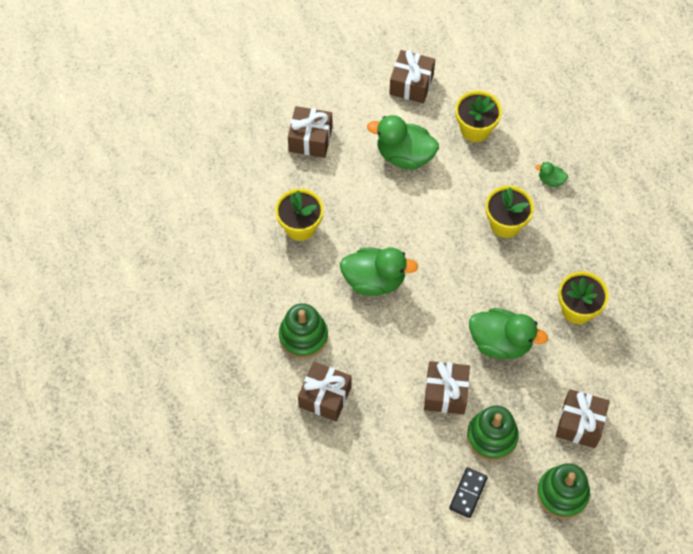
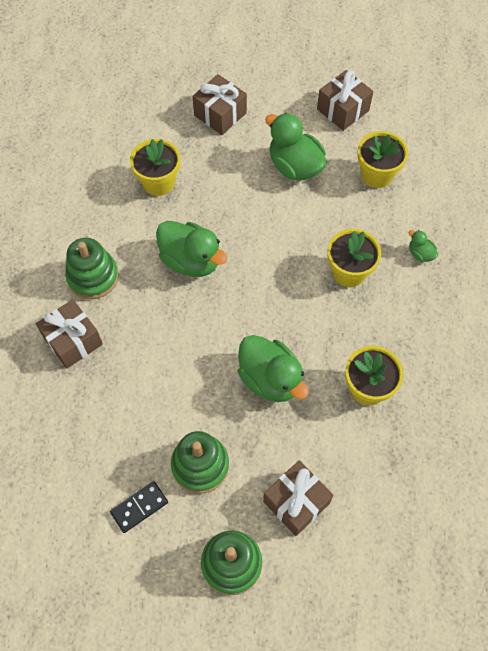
camera: 30 degrees right, 0 degrees up
brown gift [424,361,470,414] -> none

